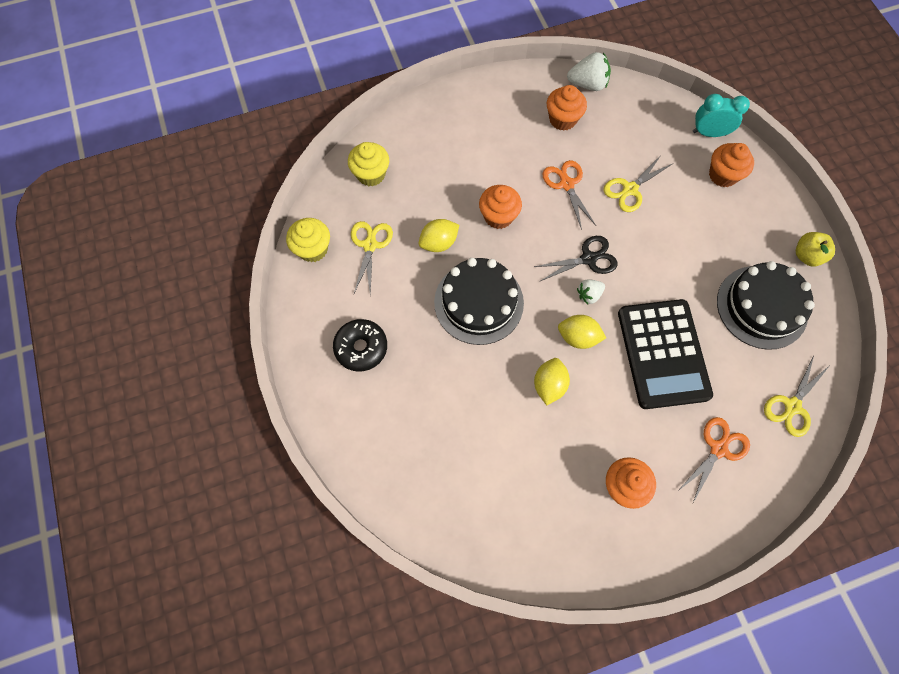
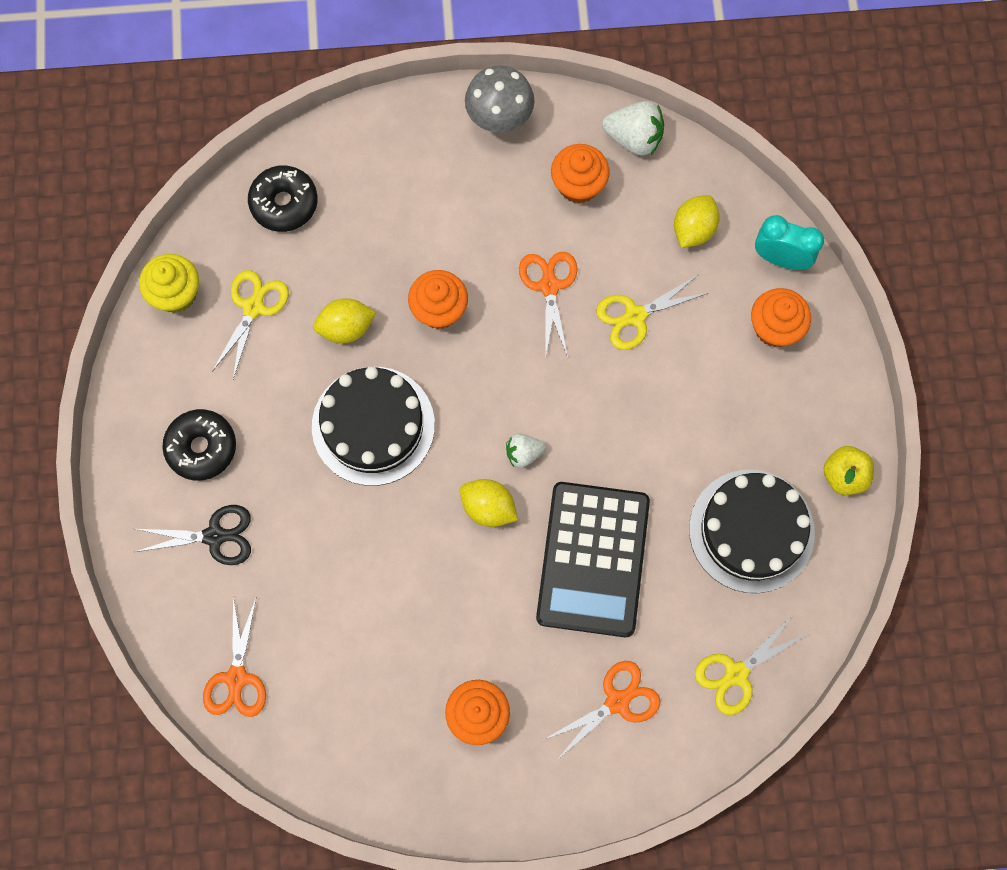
camera: 15 degrees right, 5 degrees up
yellow cupcake [348,142,389,186] -> black donut [248,165,318,232]
black scissors [534,236,618,281] -> black scissors moved to [135,505,251,565]
yellow lemon [534,358,570,405] -> yellow lemon moved to [674,195,720,248]
none -> orange scissors [203,596,266,717]
none -> grey mushroom [465,66,535,133]

